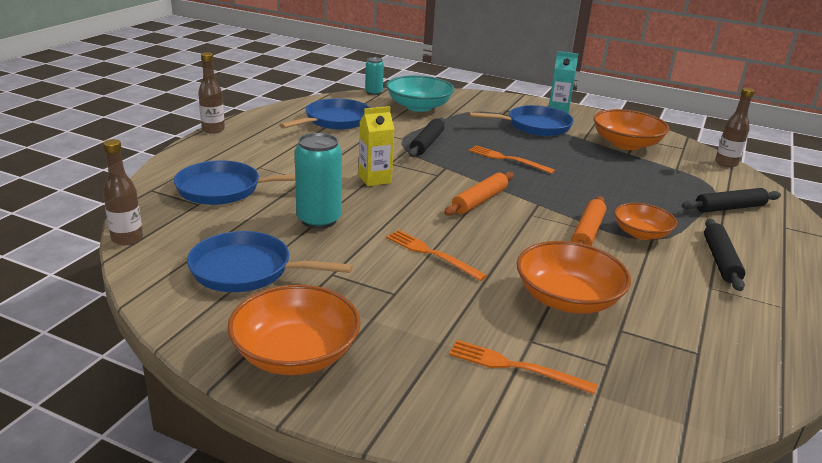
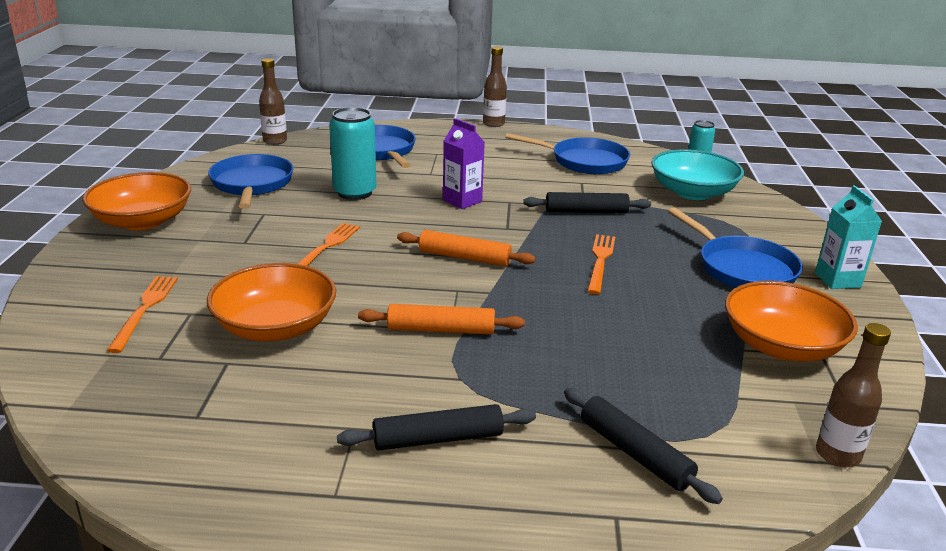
camera: 70 degrees right, 0 degrees up
yellow carton [359,106,394,186] -> purple carton [443,118,485,209]
orange bowl [614,203,677,240] -> none

